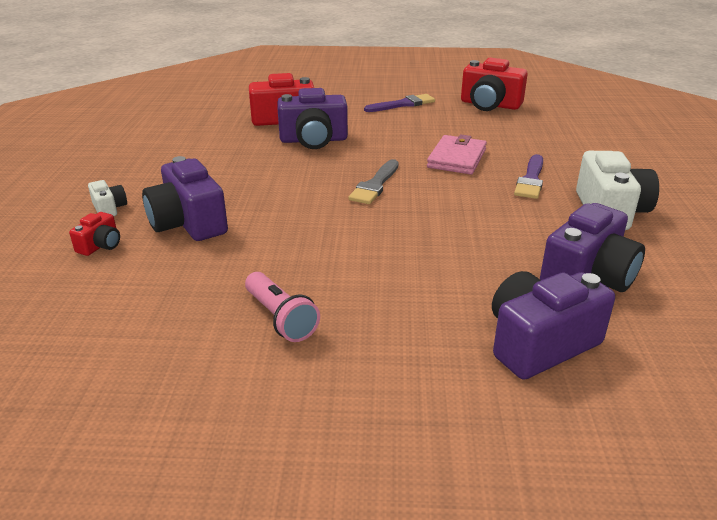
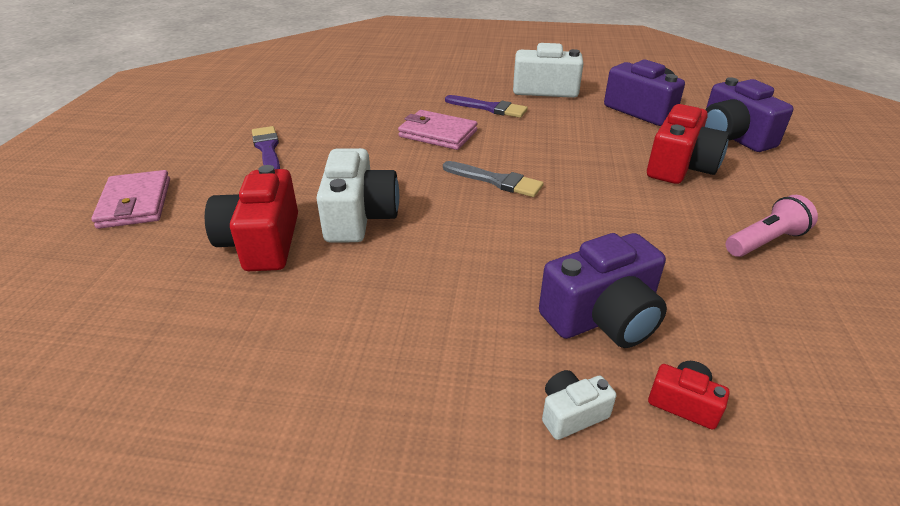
camera: 85 degrees left, 5 degrees up
purple camera [278,88,348,149] -> white camera [316,148,399,243]
red camera [461,58,528,111] -> red camera moved to [647,104,729,184]
none -> pink wallet [91,170,170,229]

